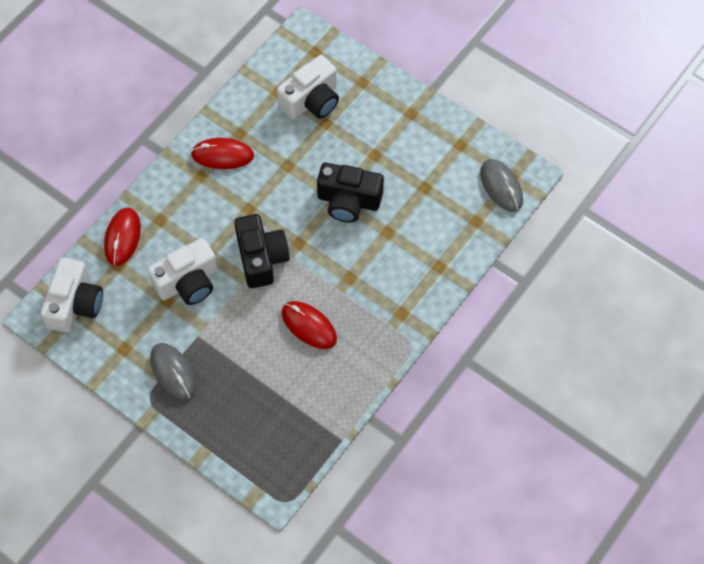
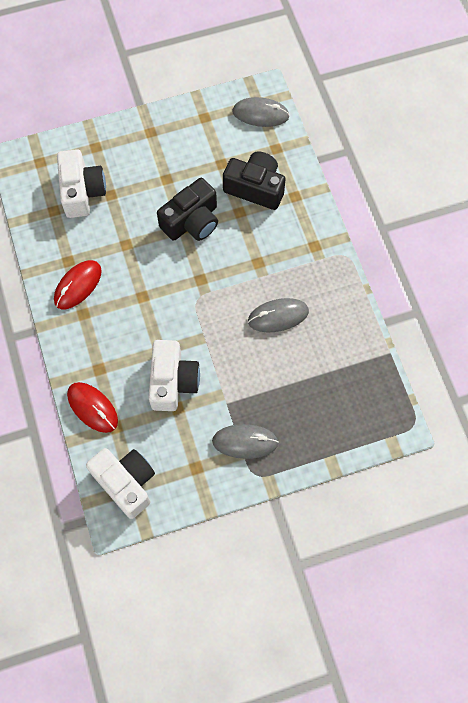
camera: 55 degrees left, 5 degrees up
black camera [234,214,290,288] -> black camera moved to [223,151,286,210]
red mouse [282,301,337,349] -> grey mouse [248,298,309,332]

